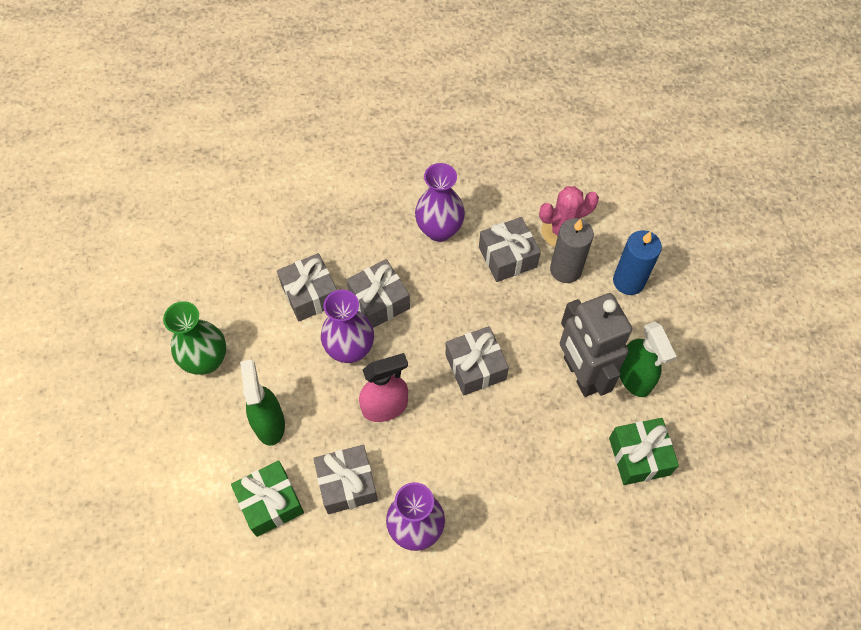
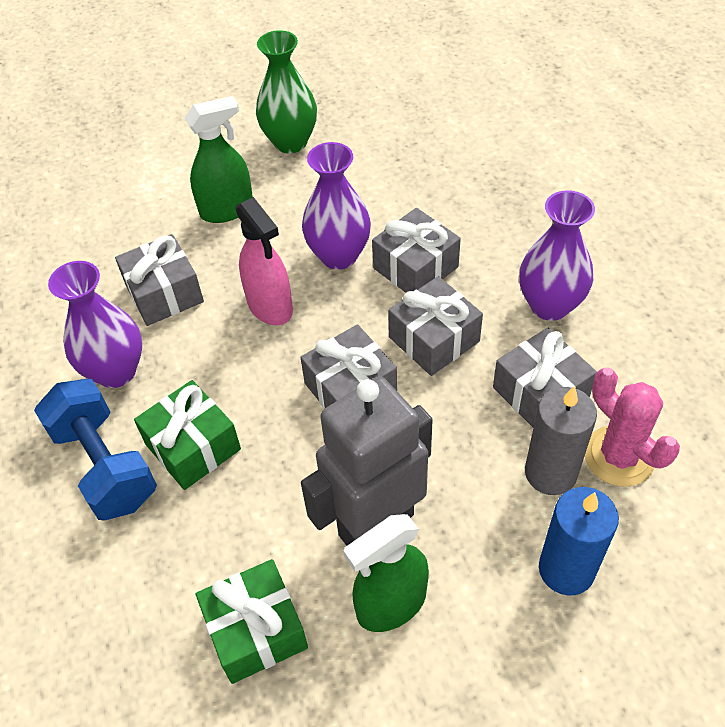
camera: 80 degrees right, 10 degrees down
green gift [231,461,304,537] -> green gift moved to [134,380,241,490]
grey gift [277,253,337,321] -> grey gift moved to [388,276,483,376]
none -> blue dumbbell [34,379,157,521]

